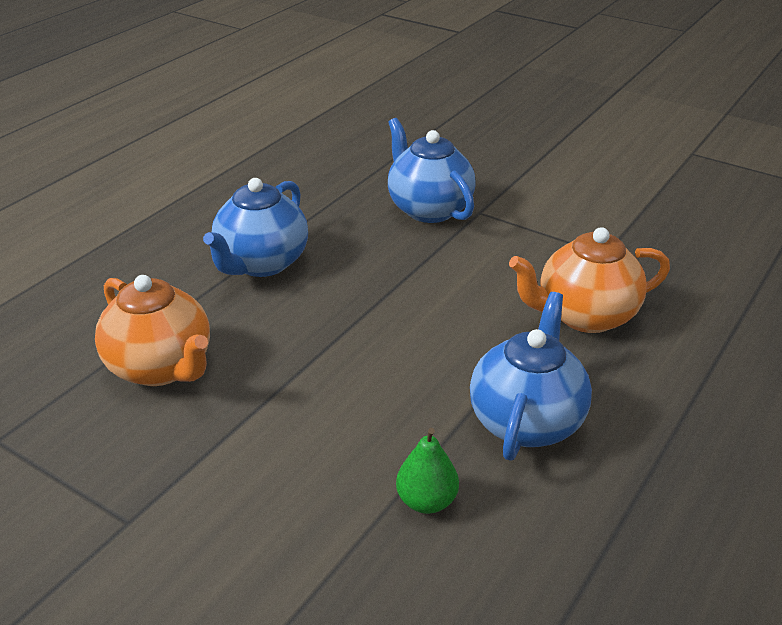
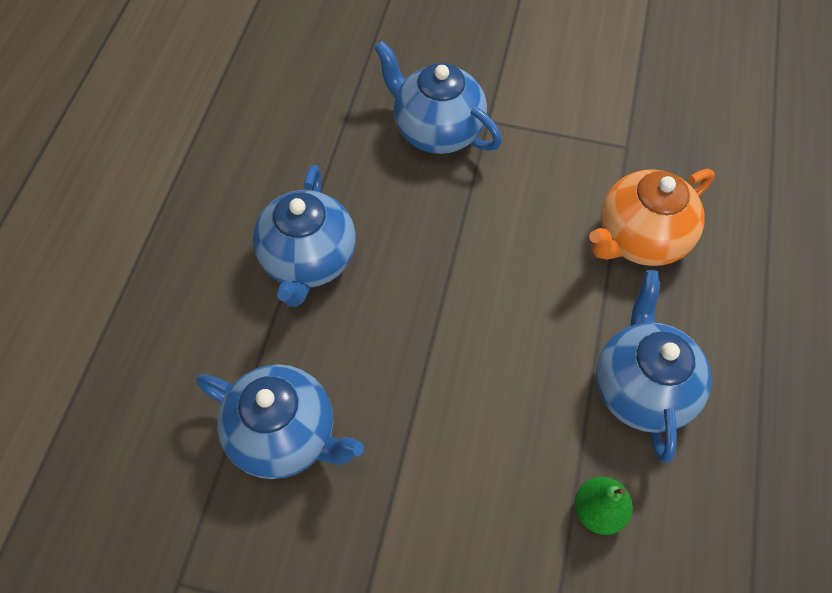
camera: 20 degrees left, 25 degrees up
orange teapot [95,275,210,386] -> blue teapot [196,364,364,479]

